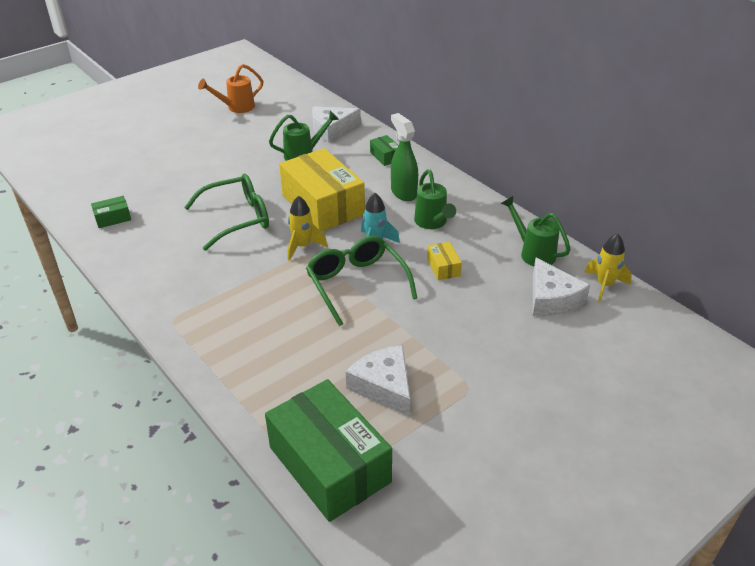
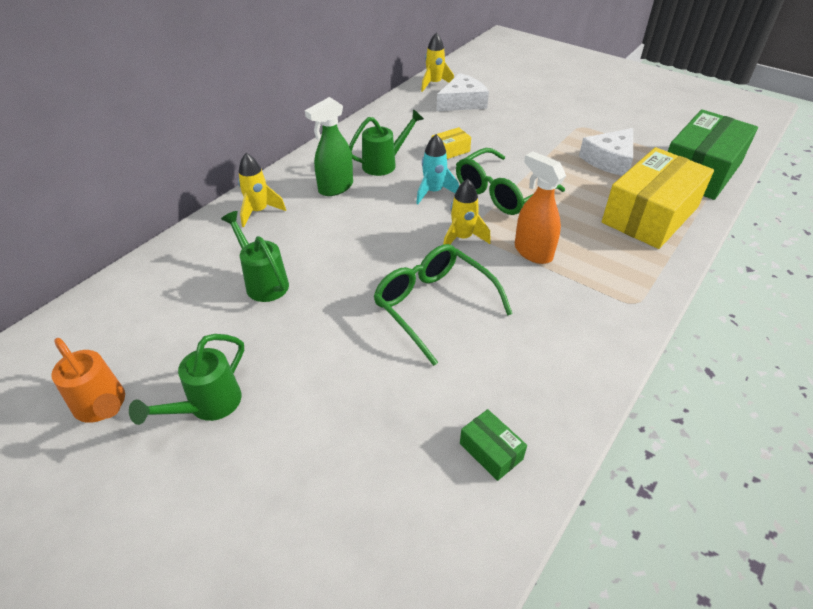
camera: 105 degrees left, 5 degrees up
yellow box [279,148,365,232] -> yellow box moved to [602,147,714,249]
white cheese [312,106,361,143] -> none
green box [370,135,398,166] -> yellow rocket [238,153,286,227]
green watering can [501,196,570,266] -> green watering can moved to [129,334,244,425]
none -> orange spray bottle [515,151,566,264]

